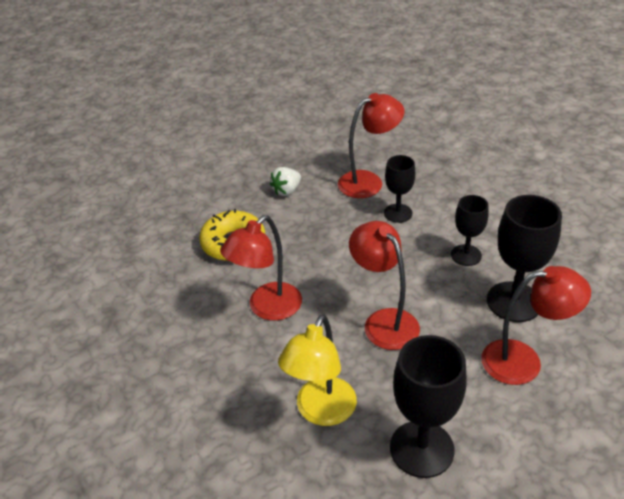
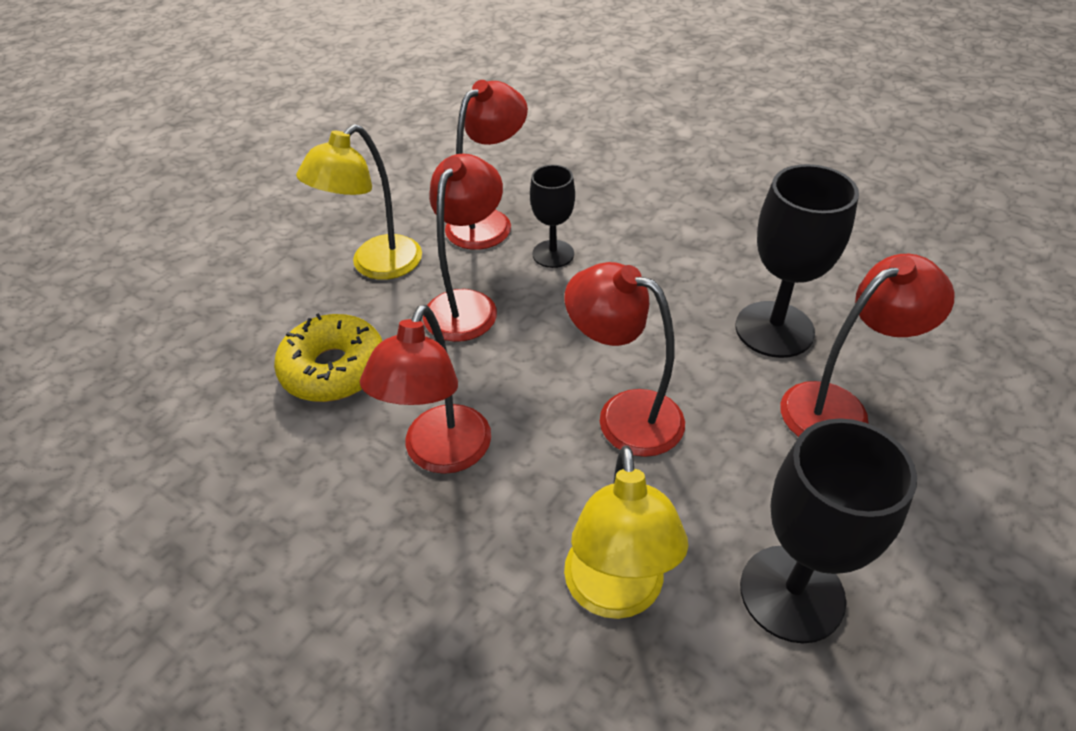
camera: 25 degrees left, 5 degrees up
white strawberry [270,167,301,196] -> yellow lamp [296,124,422,280]
black goblet [451,195,489,266] -> none
none -> red lamp [423,154,503,342]

